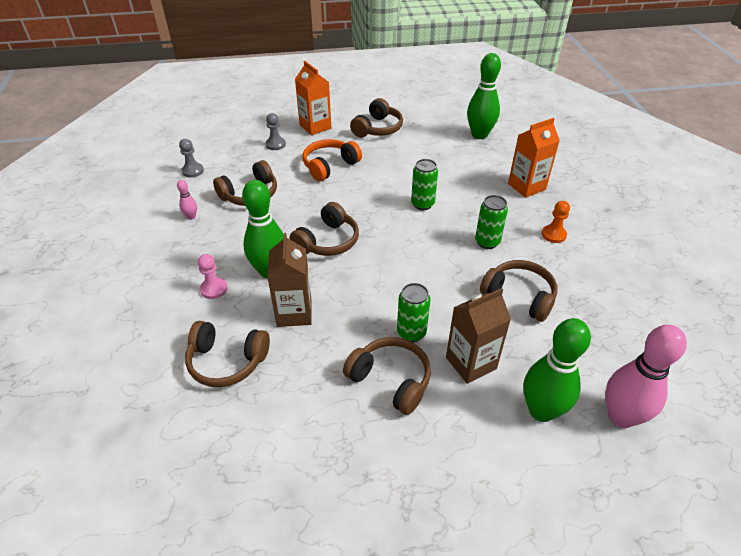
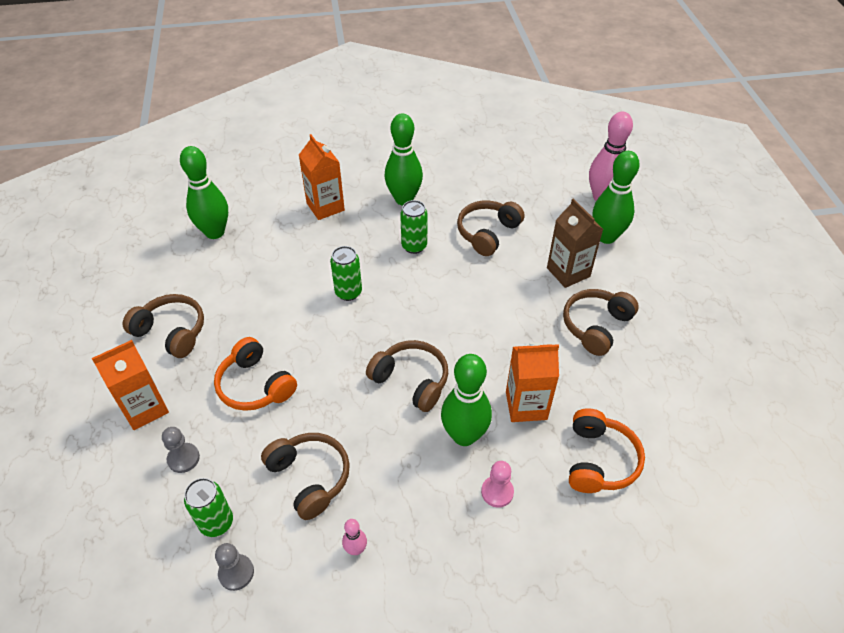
camera: 90 degrees left, 5 degrees up
brown headphones [185,321,270,387] -> orange headphones [569,408,645,493]
brown carton [267,233,312,327] -> orange carton [506,343,559,422]
green can [397,283,431,342] -> green can moved to [184,478,233,537]
orange pawn [542,201,570,243] -> green bowling pin [384,113,423,206]

